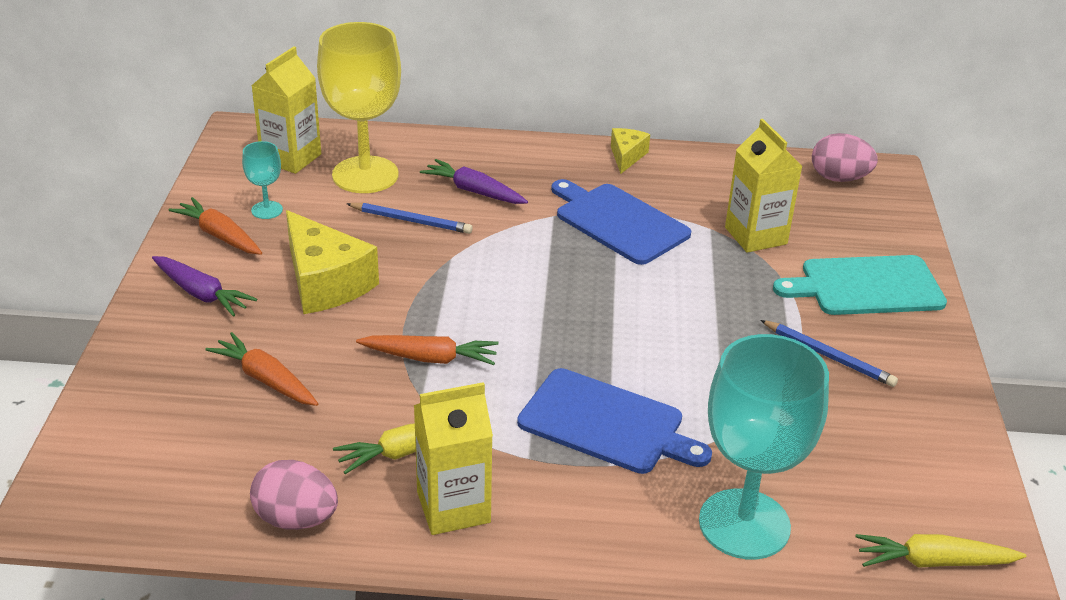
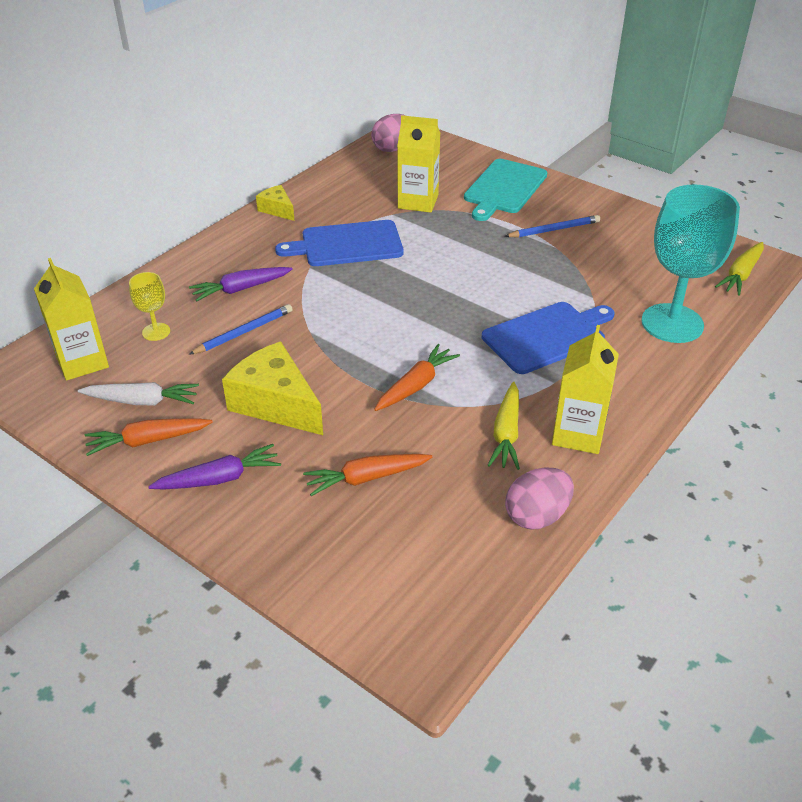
camera: 55 degrees left, 5 degrees up
turquoise goblet [242,141,283,219] -> white carrot [78,382,199,405]
yellow cheese [286,210,379,314] -> yellow cheese turned 135 degrees counterclockwise [222,342,323,435]
yellow goblet [317,22,401,193] -> yellow goblet [129,272,170,341], size x0.45

